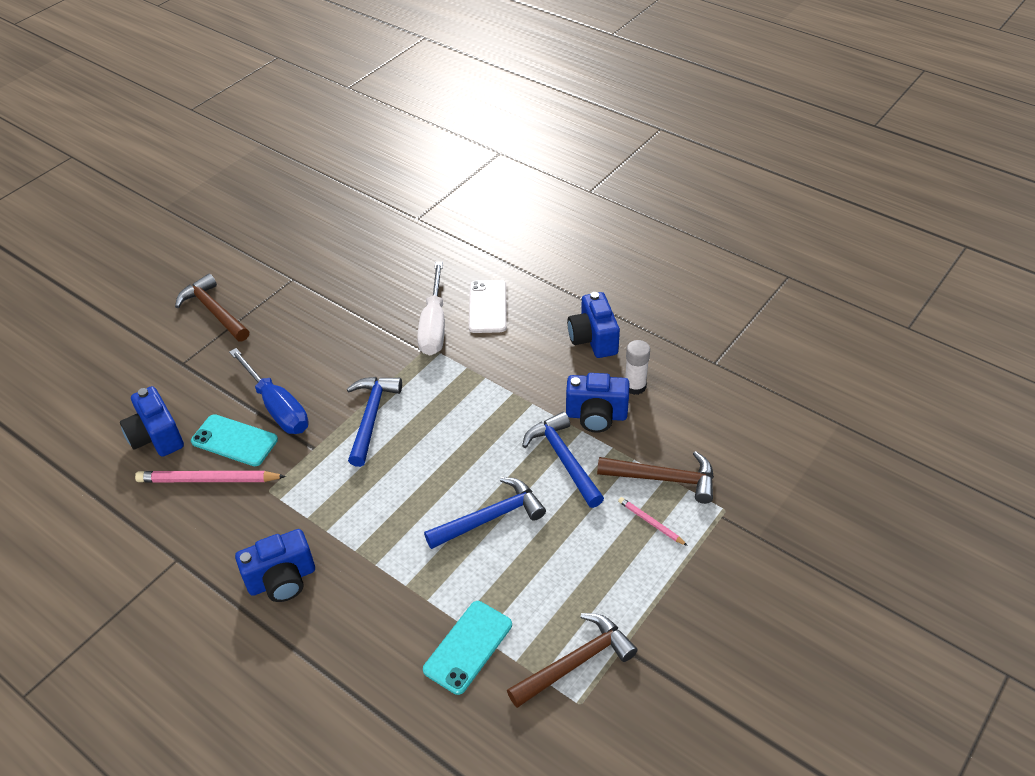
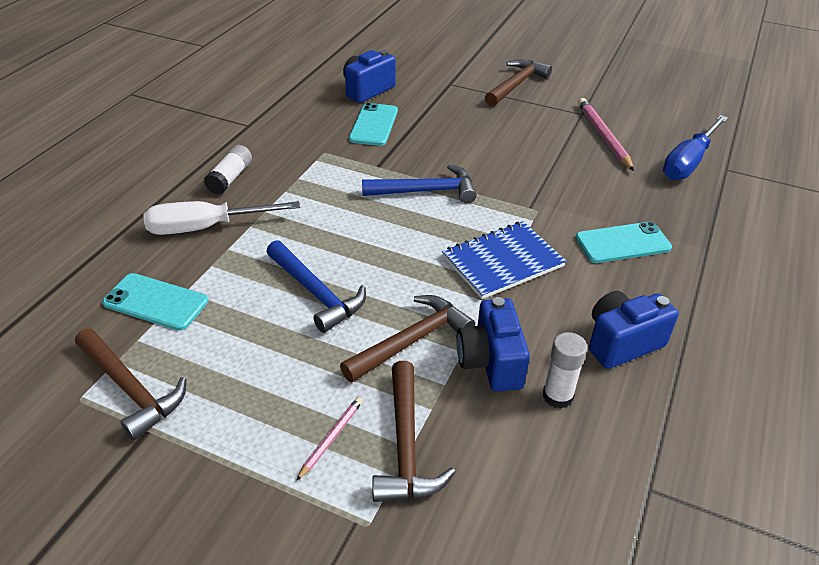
camera: 75 degrees right, 5 degrees down
pink pencil [135,471,286,482] -> pink pencil moved to [578,98,634,171]
blue screwdriver [229,348,309,434] -> blue screwdriver moved to [663,115,728,180]
blue camera [235,529,315,602] -> white glue stick [204,145,252,195]
white screwdriver [417,262,445,355] -> white screwdriver moved to [143,201,300,235]
white phone [469,280,507,333] -> turquoise phone [575,221,672,263]
blue hammer [522,412,604,508] -> brown hammer [340,295,475,382]
none -> blue notebook [442,221,566,299]

